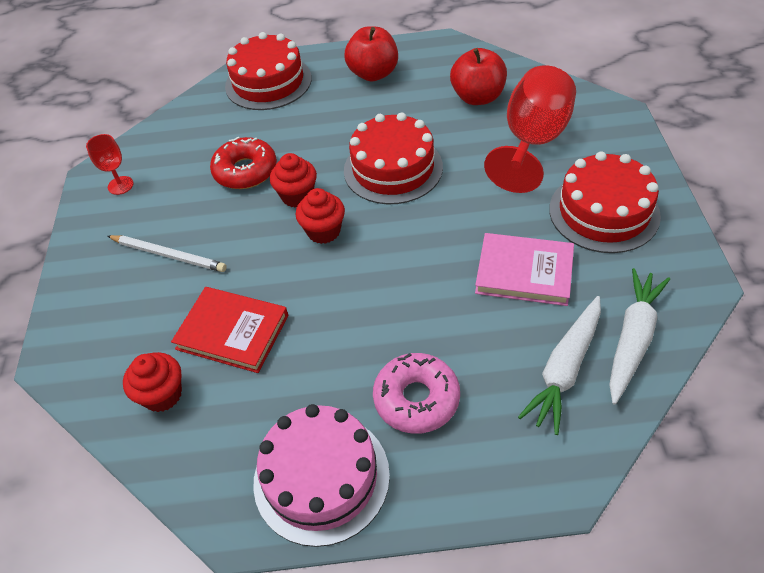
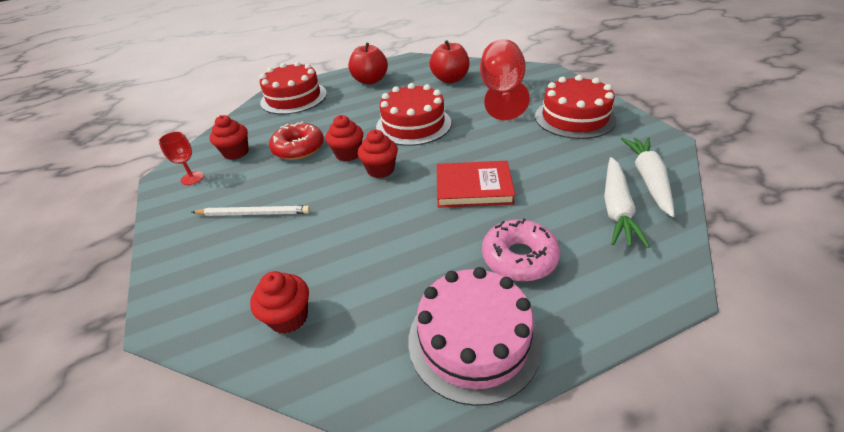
camera: 20 degrees left, 10 degrees down
red book [171,287,288,373] -> red book moved to [437,161,515,208]
pink book [475,233,574,306] -> none
none -> red cupcake [210,115,249,160]

